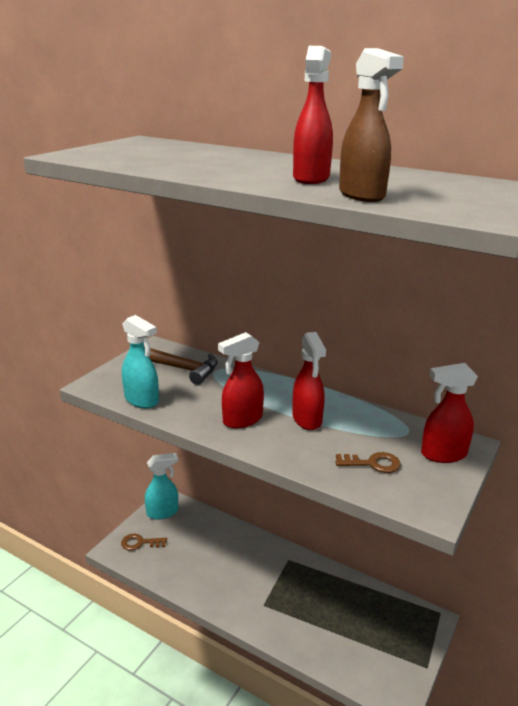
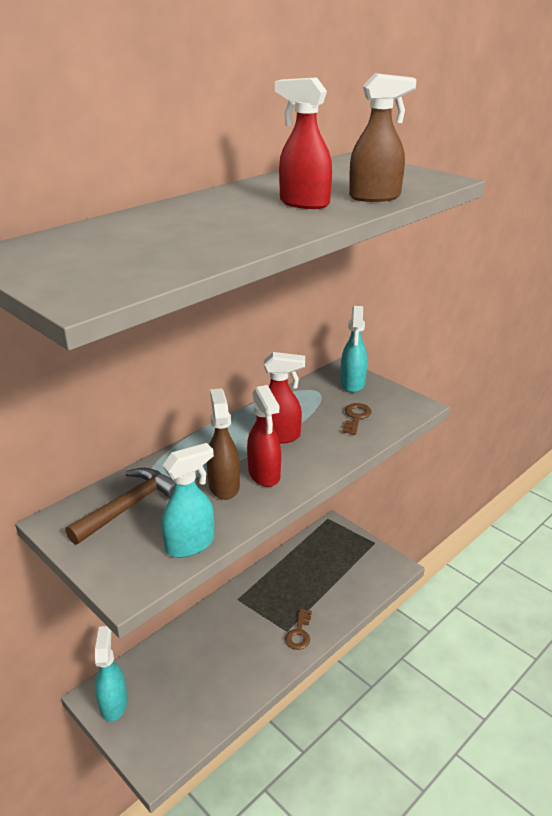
camera: 75 degrees left, 5 degrees up
brown key [121,534,167,551] -> brown key moved to [285,609,312,650]
red spray bottle [421,363,478,463] -> turquoise spray bottle [340,306,367,393]
none -> brown spray bottle [207,388,240,500]

